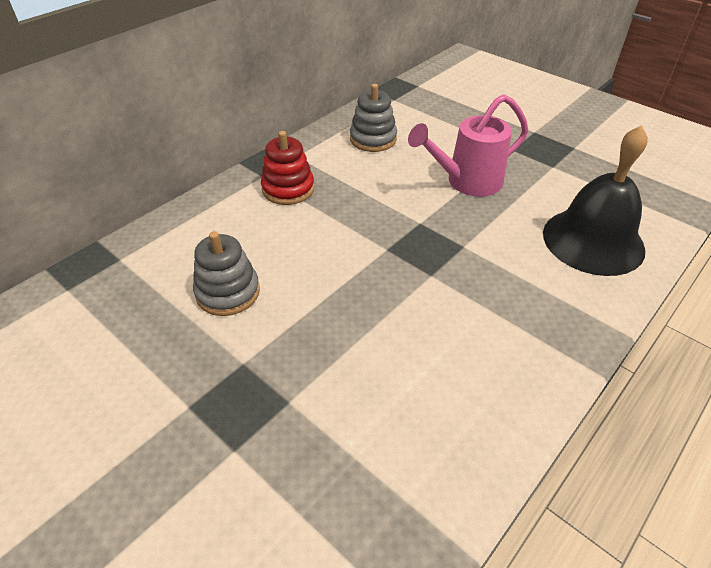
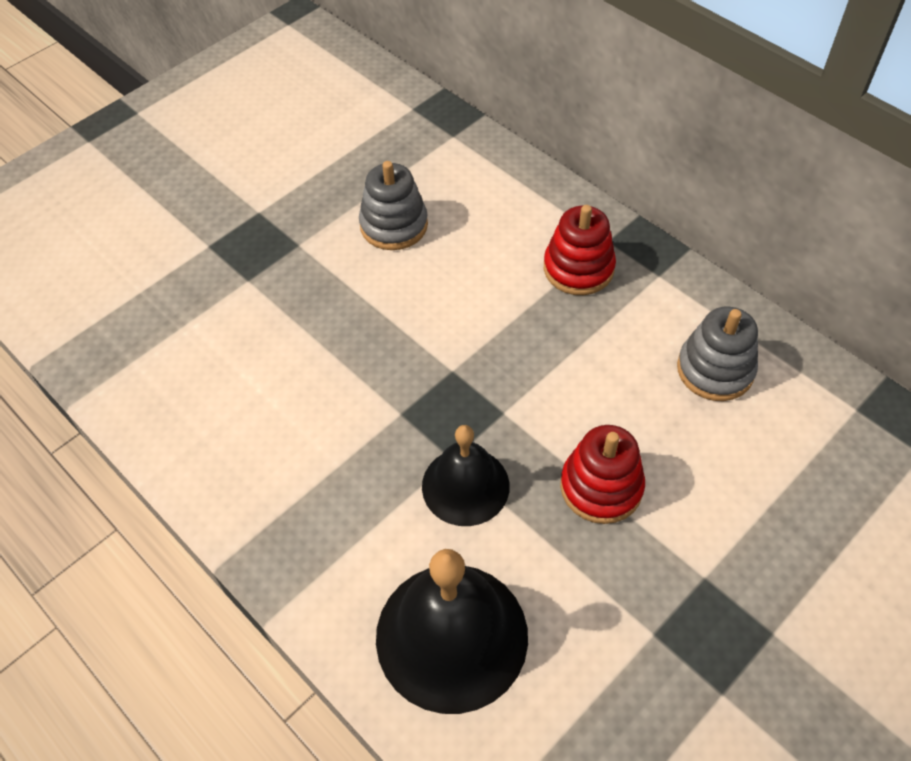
camera: 95 degrees right, 10 degrees up
pink watering can [408,94,528,197] -> red stacking toy [560,425,645,524]
none -> black bell [422,425,510,526]

